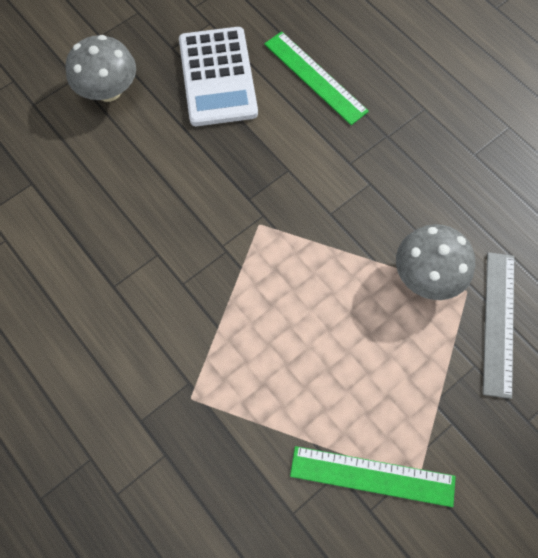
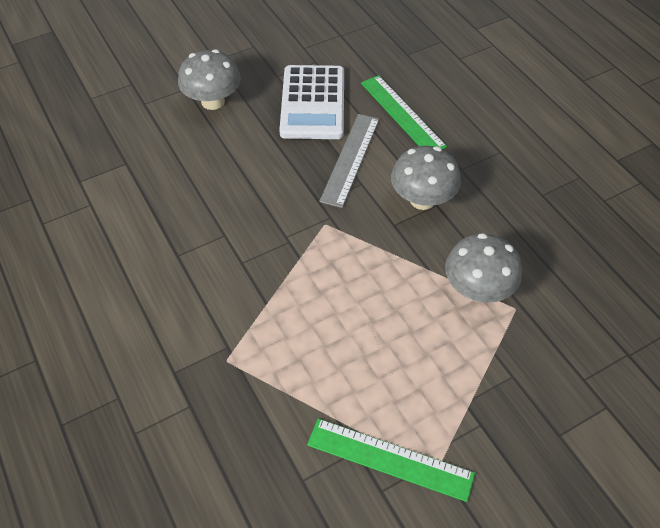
camera: 10 degrees right, 15 degrees down
grey ruler [483,252,515,399] -> grey ruler moved to [319,114,380,208]
none -> grey mushroom [391,146,461,210]

